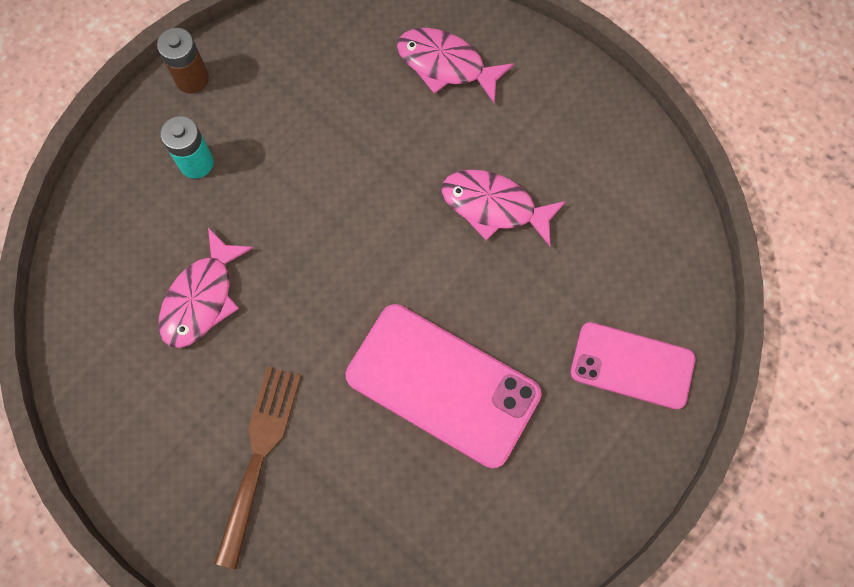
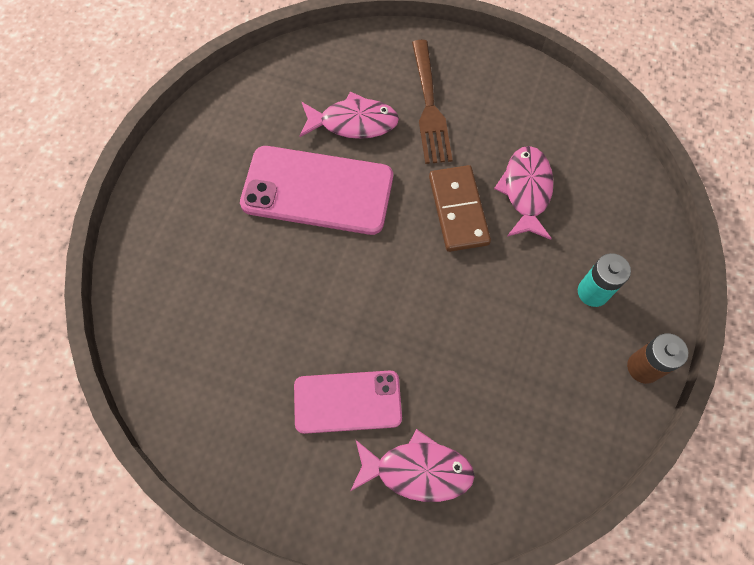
camera: 160 degrees right, 5 degrees down
pink fish [442,170,566,246] -> pink fish moved to [300,91,399,139]
pink phone [570,322,695,410] -> pink phone moved to [294,371,402,434]
none -> brown domino [429,165,491,252]

